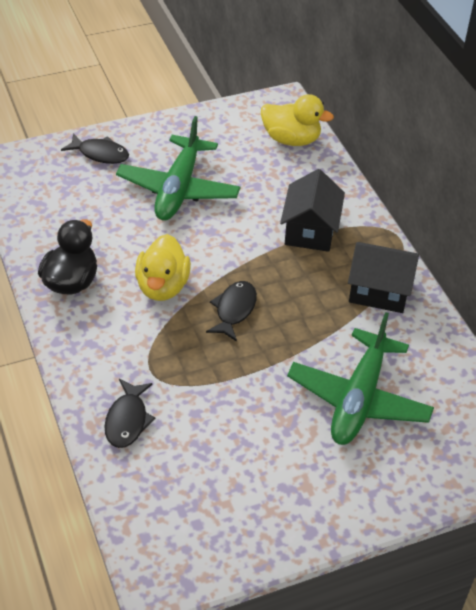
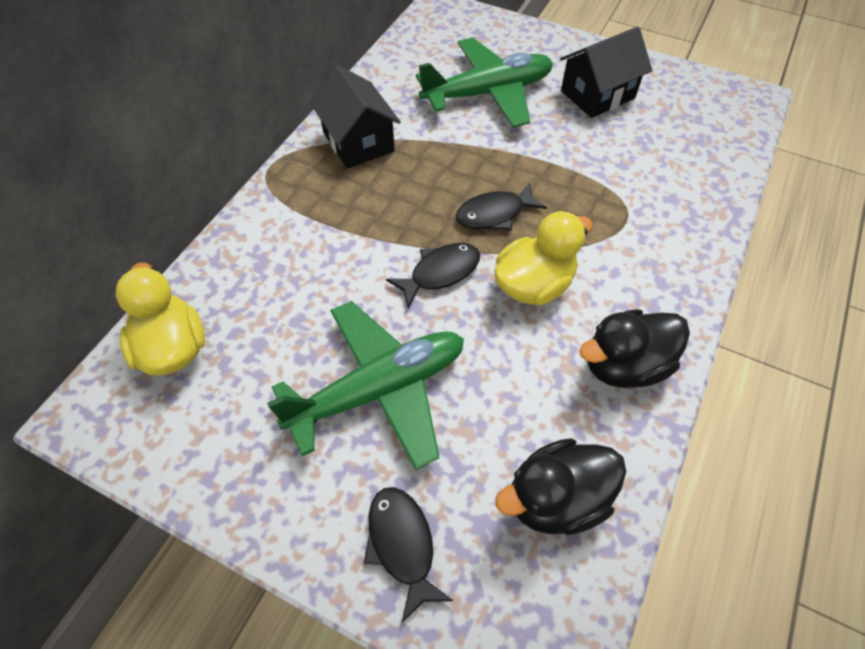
camera: 130 degrees left, 10 degrees up
black fish [104,379,155,448] -> black fish moved to [386,243,480,309]
black house [280,169,345,252] -> black house moved to [560,27,652,118]
none -> black duck [495,438,626,535]

